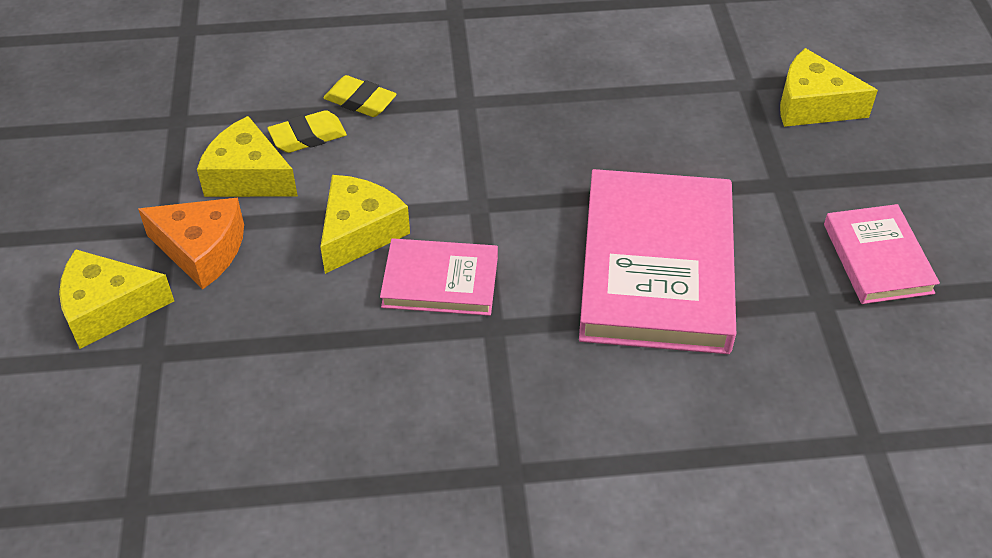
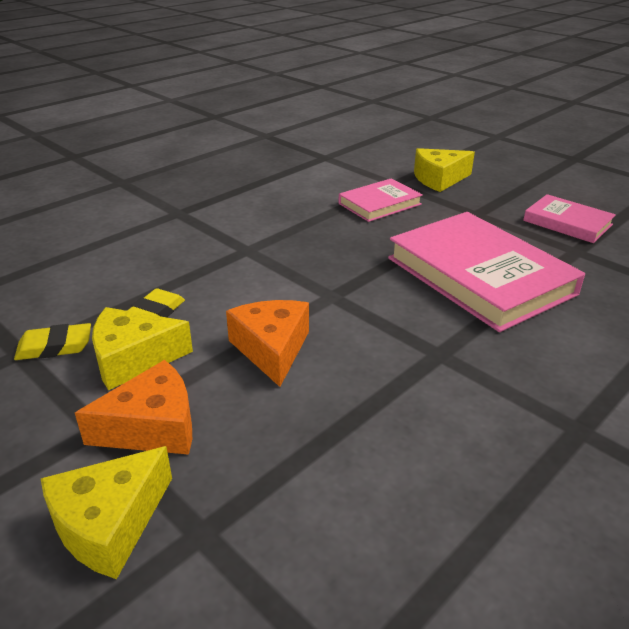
camera: 40 degrees left, 15 degrees down
yellow cheese [320,175,410,274] -> orange cheese [226,300,309,387]
yellow eraser [324,75,397,117] -> yellow eraser moved to [14,323,91,360]
pink book [380,238,498,316] -> pink book moved to [338,178,423,222]

